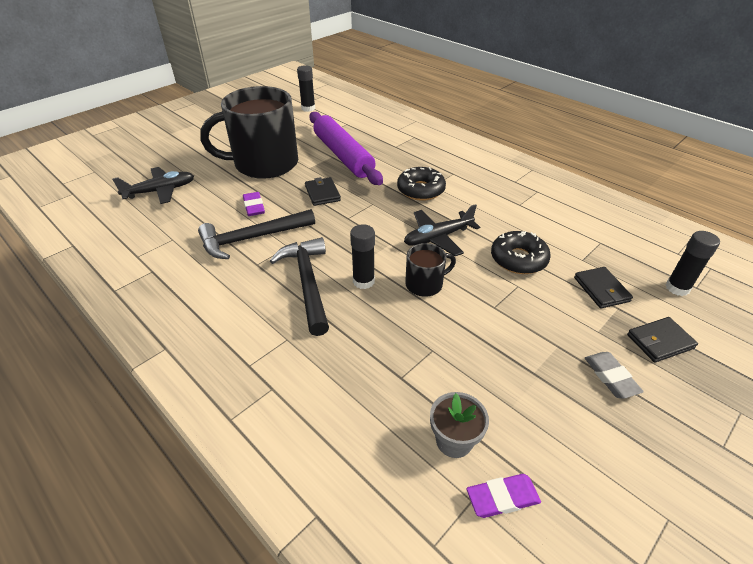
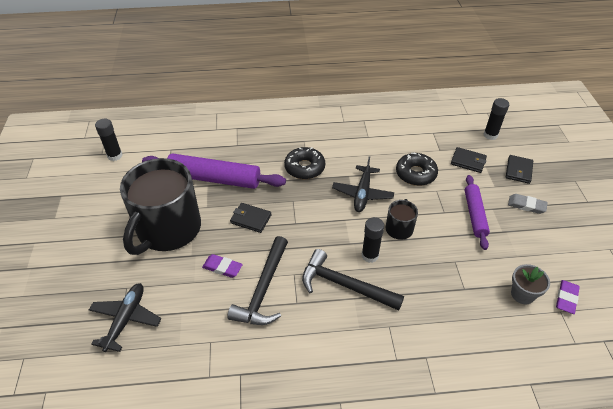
camera: 50 degrees left, 5 degrees up
none -> purple rolling pin [465,175,490,250]

